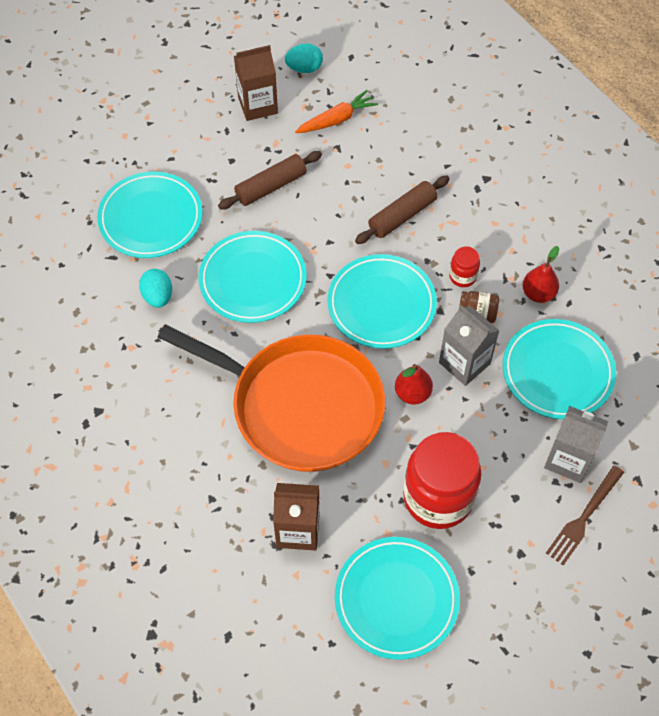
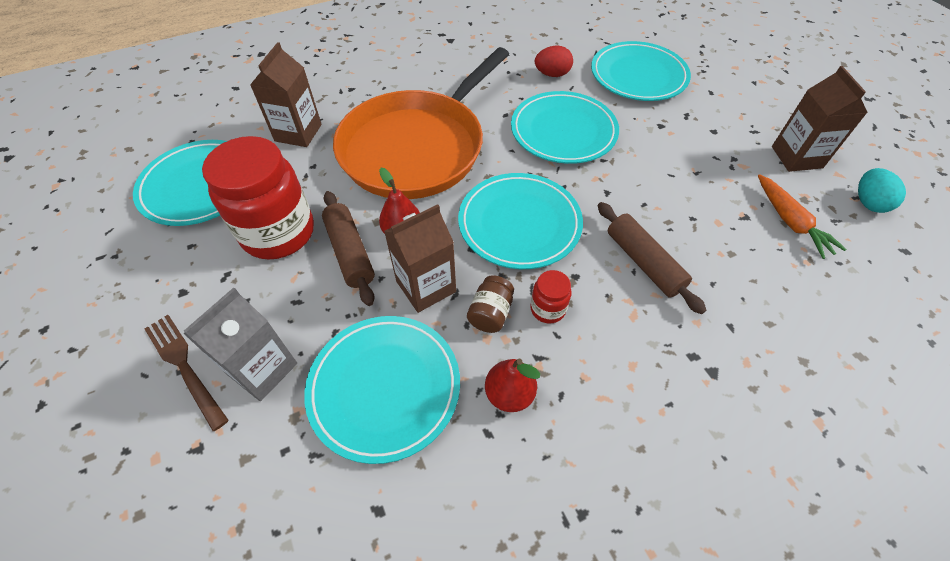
camera: 100 degrees right, 5 degrees down
turquoise egg [139,269,172,308] -> red egg [535,45,573,77]
brown rolling pin [218,151,322,210] -> brown rolling pin moved to [322,191,375,306]
grey carton [439,305,499,386] -> brown carton [384,204,456,313]

